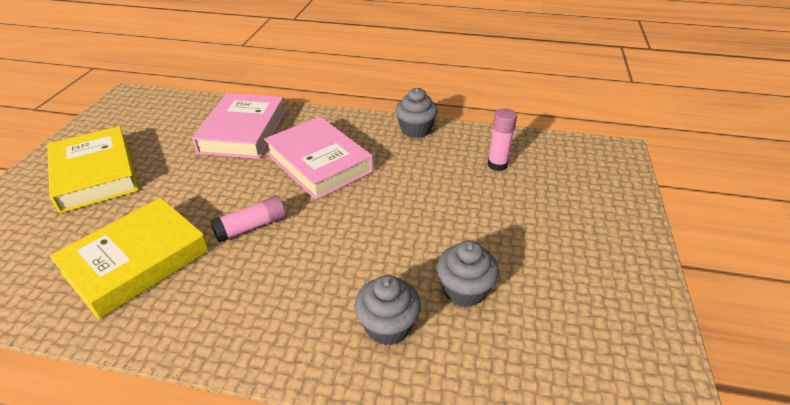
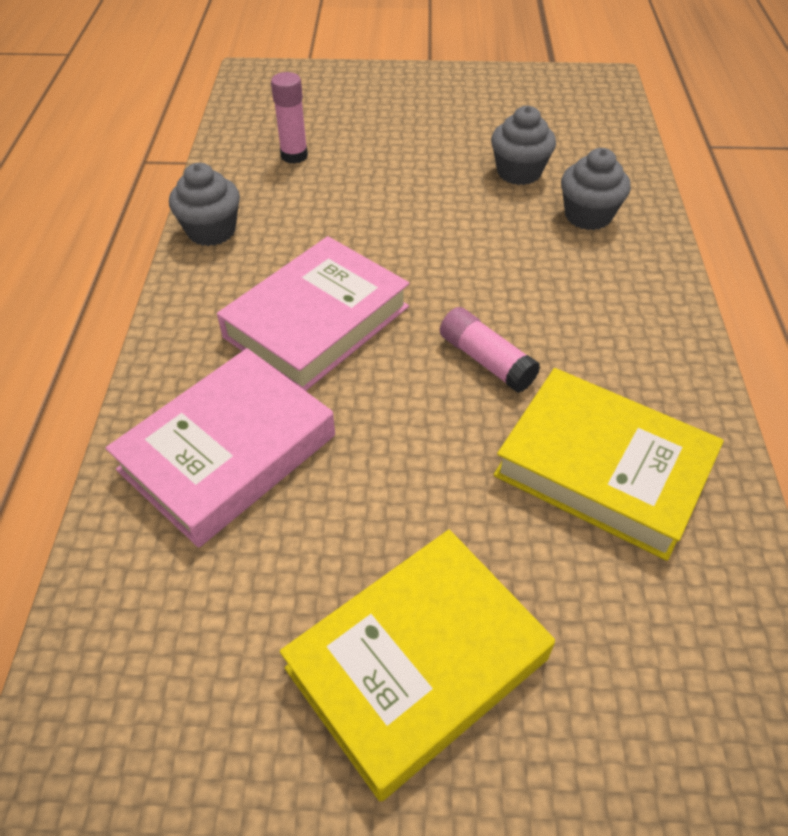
camera: 100 degrees left, 10 degrees up
pink book [192,93,286,159] -> pink book turned 45 degrees counterclockwise [106,348,335,547]

